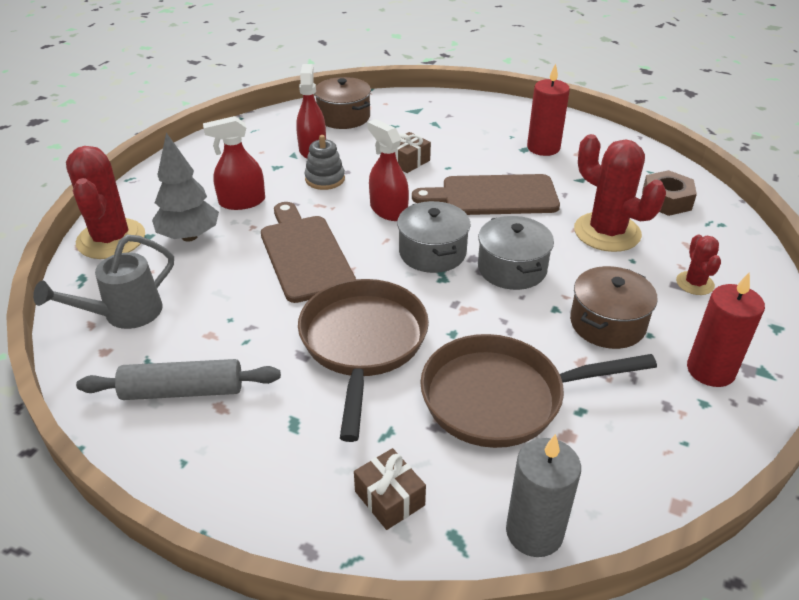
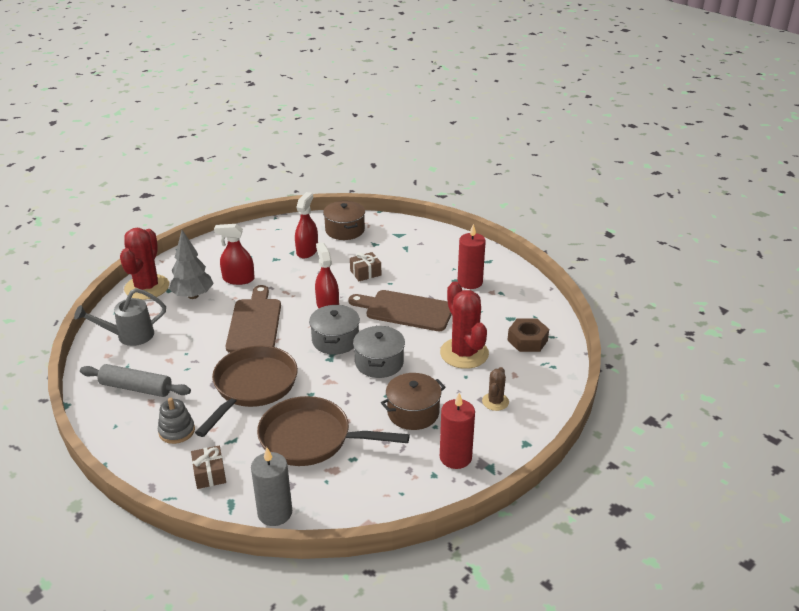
camera: 20 degrees right, 5 degrees down
grey stacking toy [305,135,345,190] -> grey stacking toy moved to [158,398,195,444]
red cactus [676,234,721,295] -> brown cactus [482,367,509,411]

